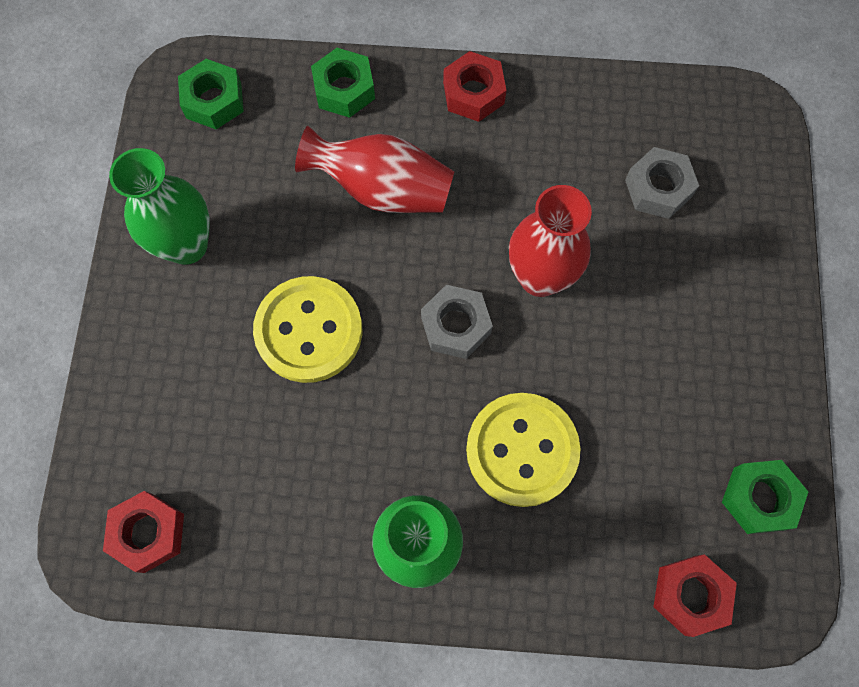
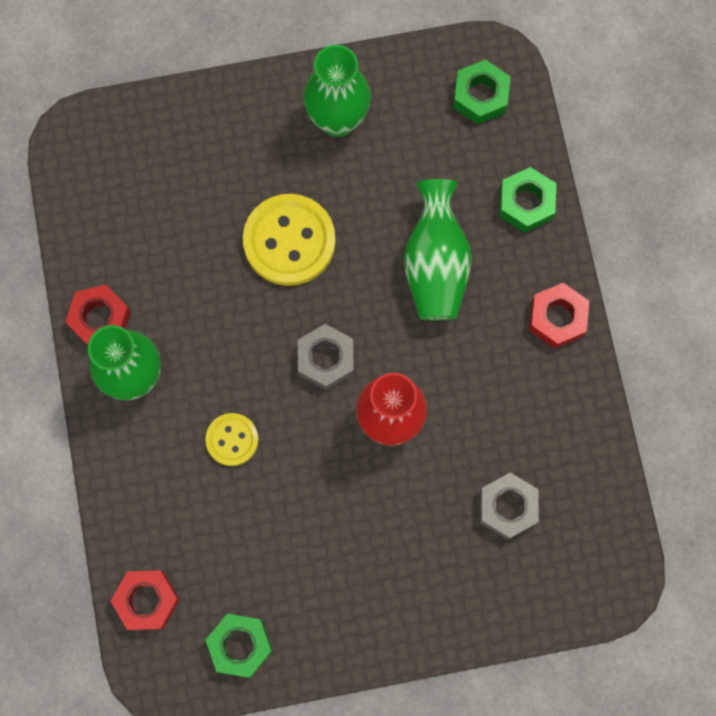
camera: 75 degrees right, 5 degrees up
red nut [103,491,184,573] -> red nut moved to [65,285,131,345]
red vase [295,126,454,213] -> green vase [404,179,472,321]
yellow button [466,393,580,507] -> yellow button [205,413,259,466], size x0.55

